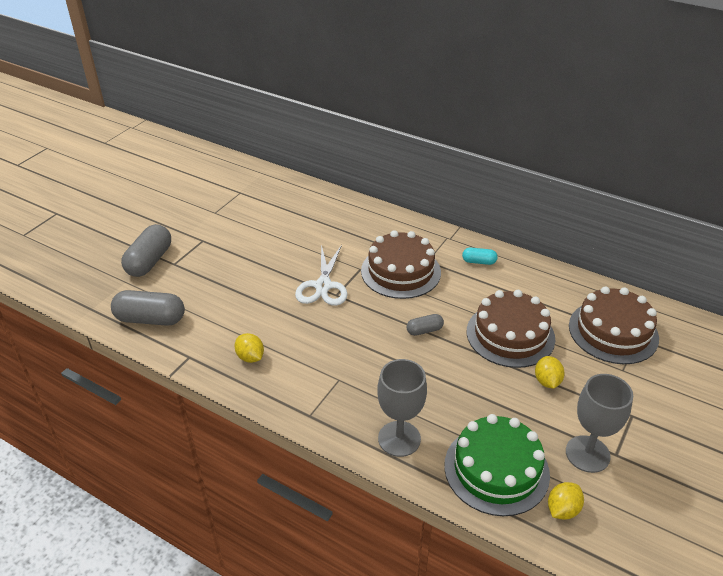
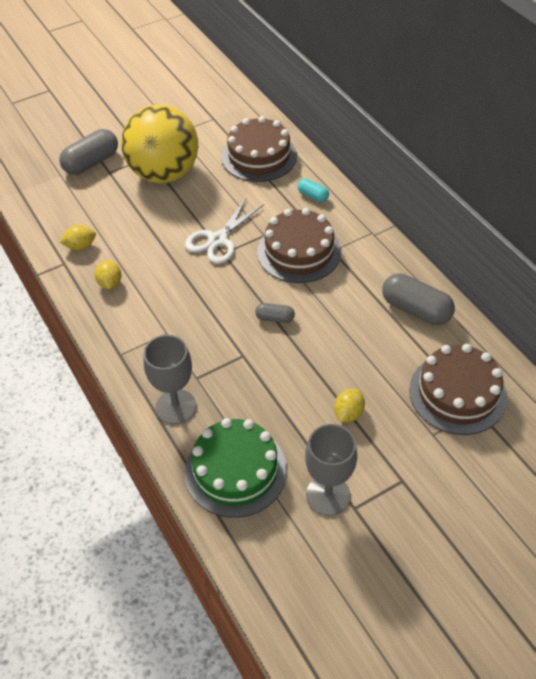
camera: 30 degrees right, 10 degrees up
grey capsule [111,290,185,326] -> grey capsule moved to [382,273,455,325]
turquoise capsule [462,248,498,265] -> turquoise capsule moved to [298,179,329,202]
brown cake [467,290,555,368] -> brown cake moved to [221,116,297,182]
yellow lemon [548,482,584,520] -> yellow lemon moved to [60,225,96,250]
none -> yellow ball [121,105,198,183]

